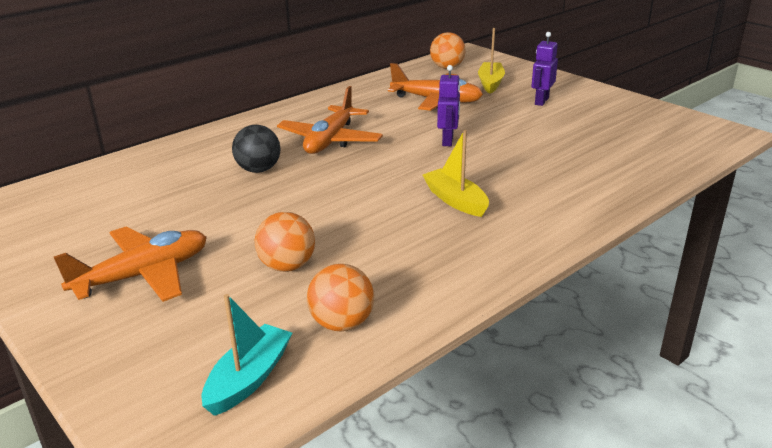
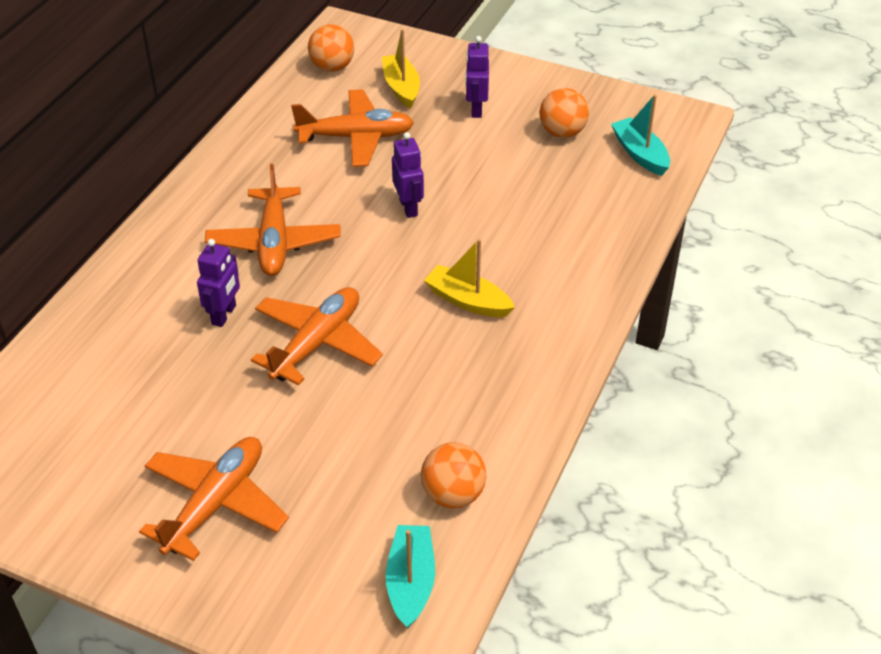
camera: 25 degrees left, 15 degrees up
black ball [232,125,281,173] -> purple robot [197,239,240,327]
orange ball [255,212,315,272] -> orange ball moved to [539,88,589,138]
none -> orange plane [251,287,383,385]
none -> turquoise boat [611,95,670,176]

